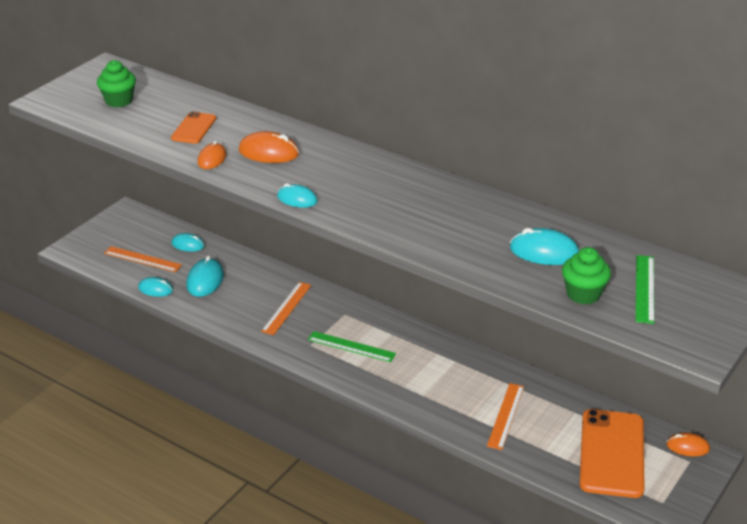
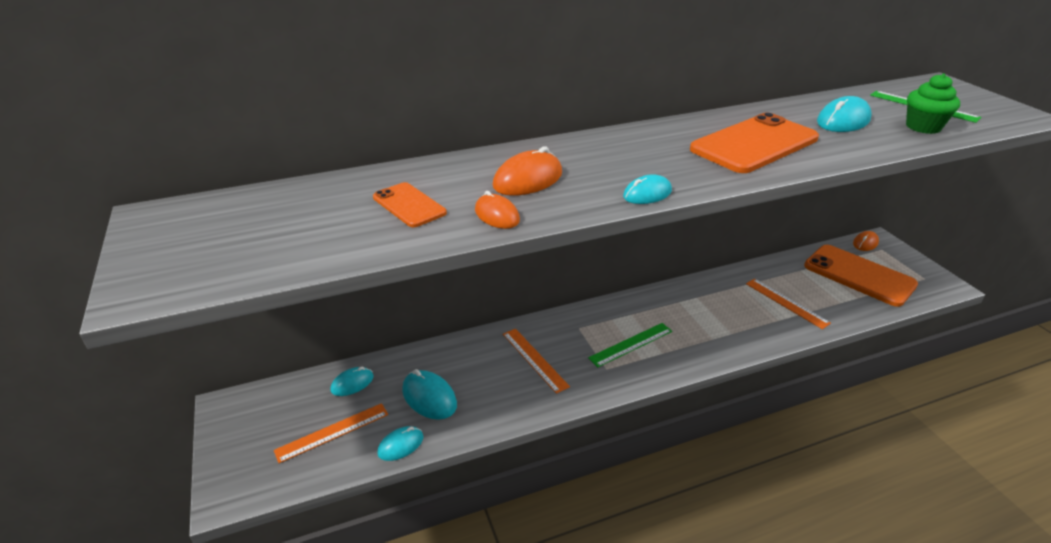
camera: 55 degrees left, 0 degrees up
green cupcake [97,60,136,107] -> none
none -> orange phone [690,113,819,173]

